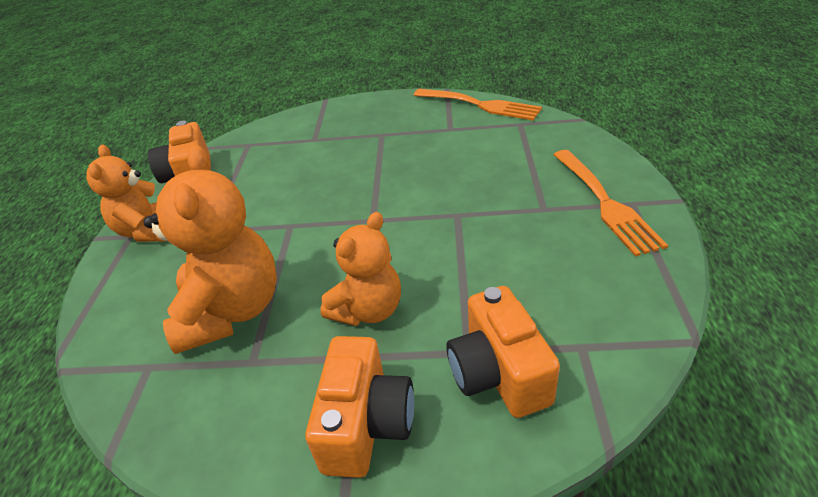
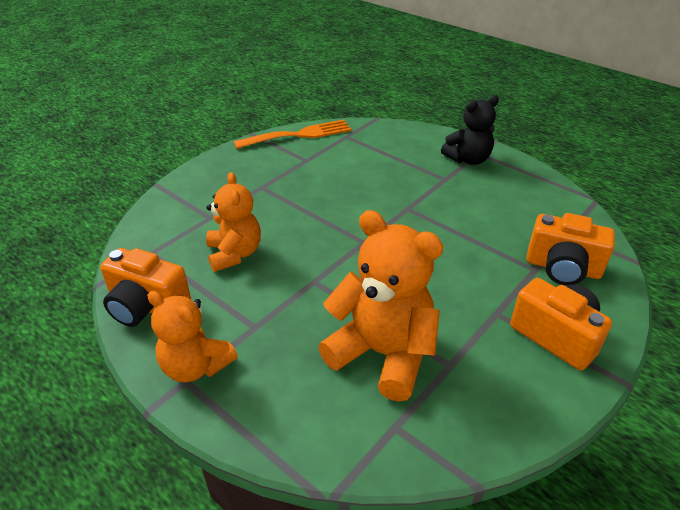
camera: 55 degrees left, 0 degrees up
orange teddy bear [320,212,401,326] -> orange teddy bear moved to [206,172,261,272]
orange fork [553,150,668,257] -> black teddy bear [441,95,499,165]

